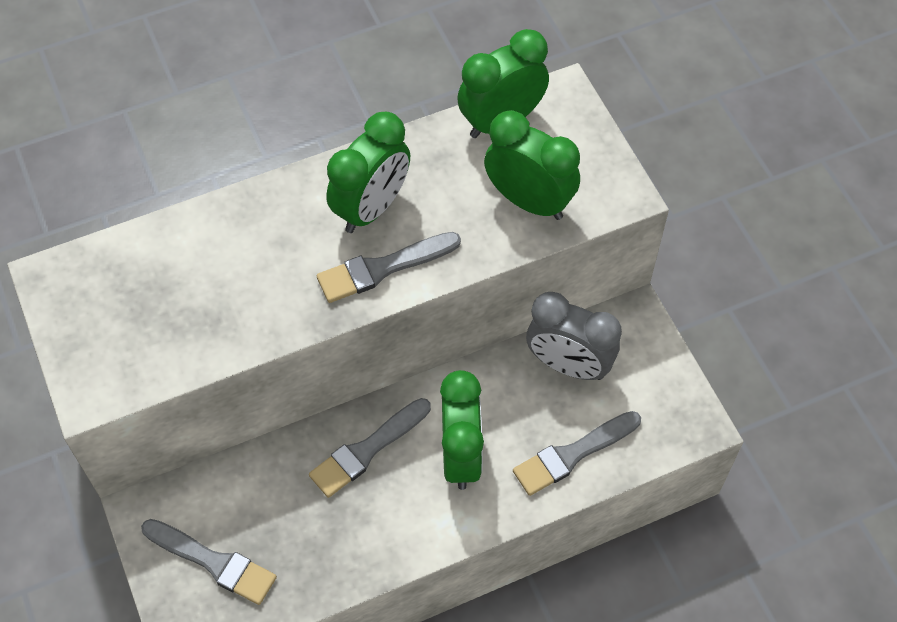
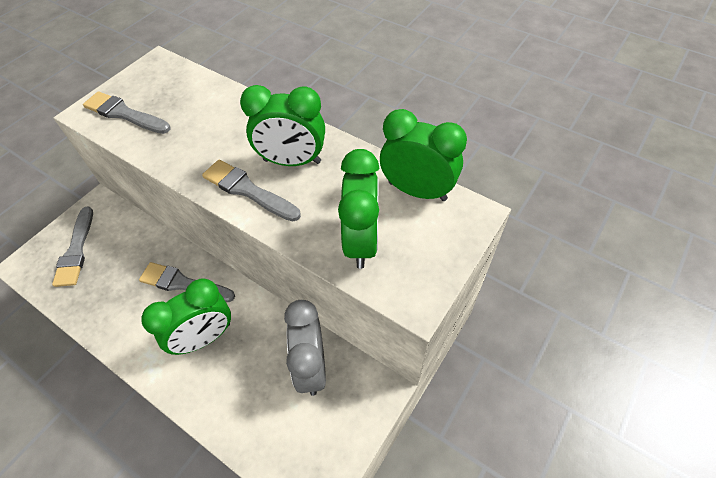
camera: 60 degrees right, 5 degrees down
grey brush [513,411,641,496] -> grey brush moved to [83,91,170,134]

